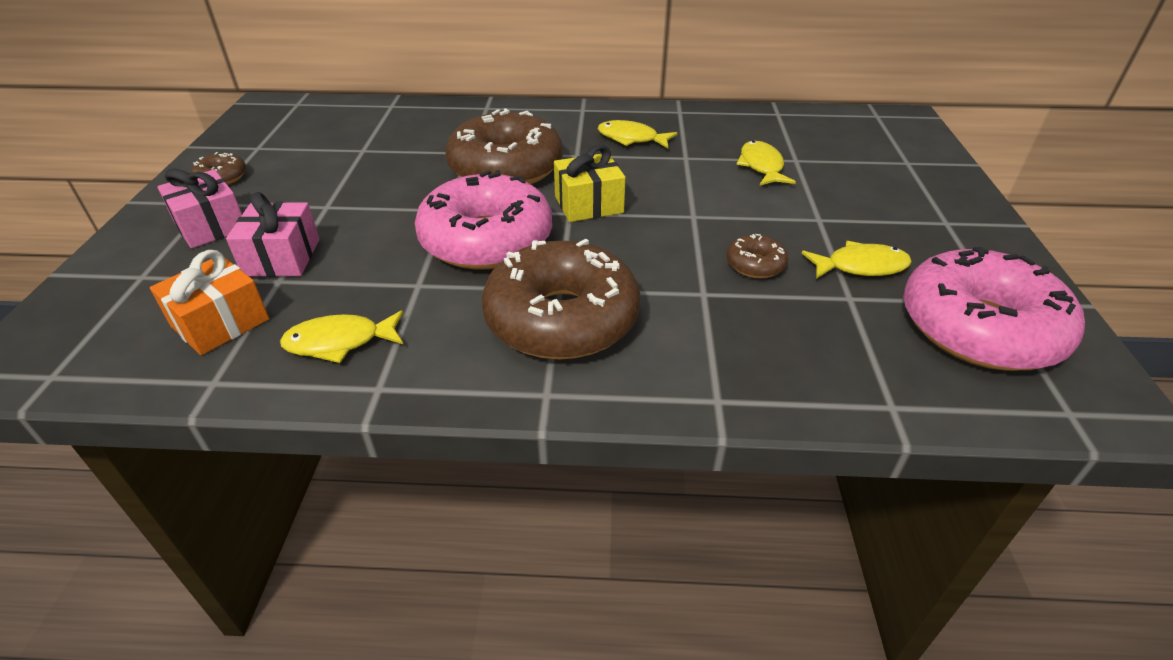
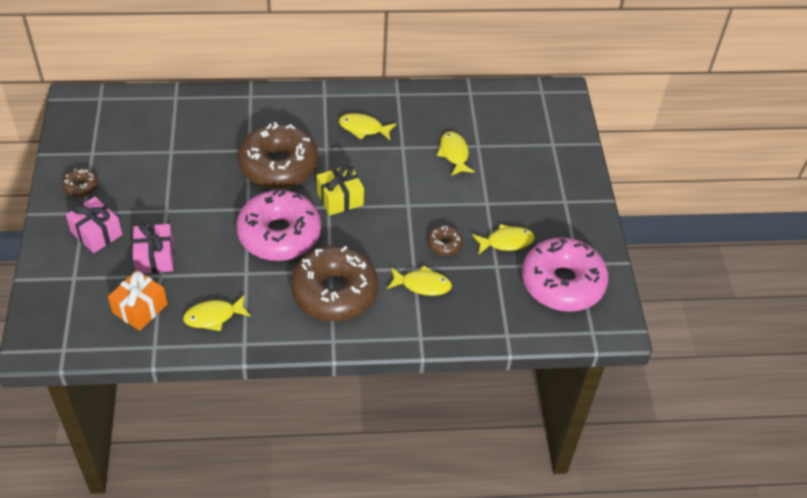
camera: 10 degrees left, 10 degrees up
none -> yellow fish [387,265,452,296]

